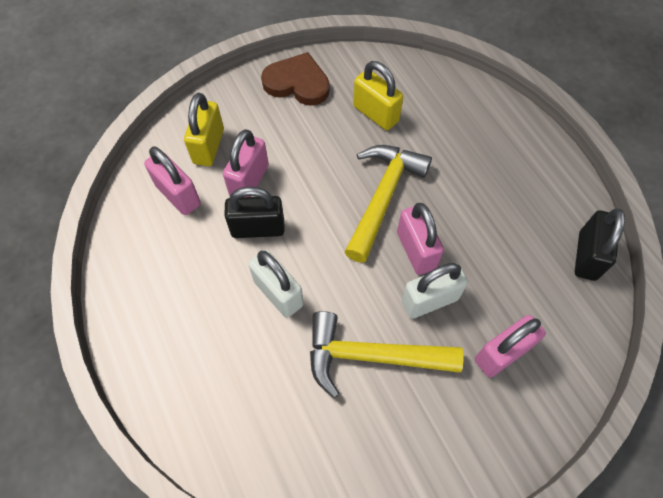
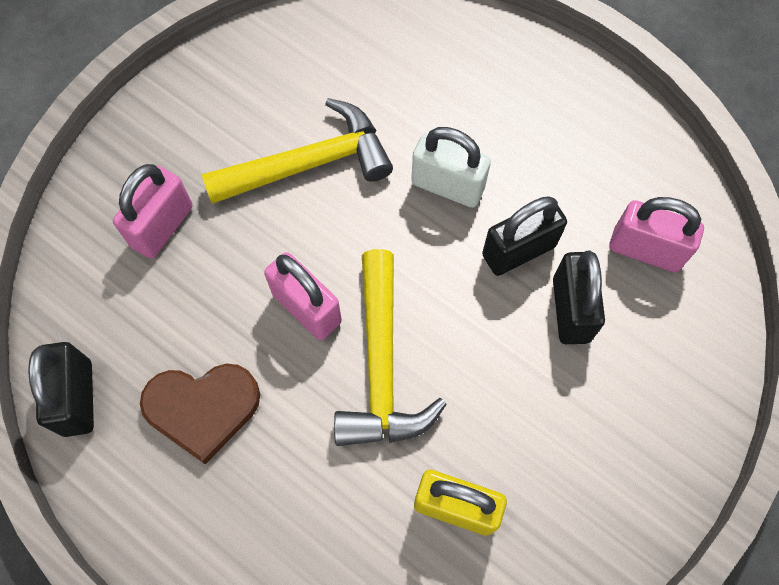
camera: 155 degrees right, 5 degrees up
yellow padlock [184,93,224,166] -> none
pink padlock [223,129,269,197] -> black padlock [553,251,605,344]
brown heart [261,52,330,106] -> brown heart moved to [140,364,260,464]
white padlock [402,263,468,319] -> none

